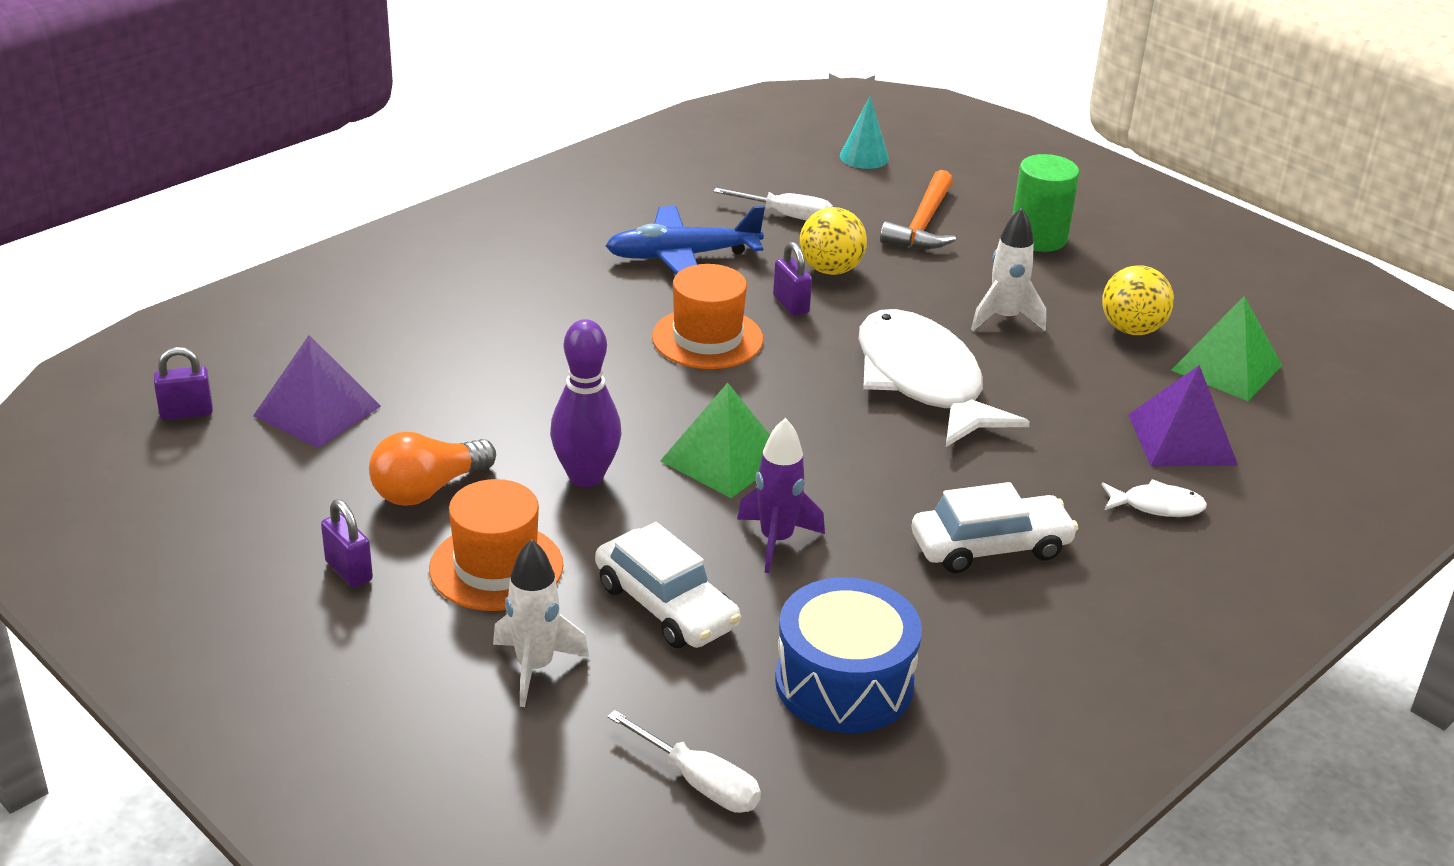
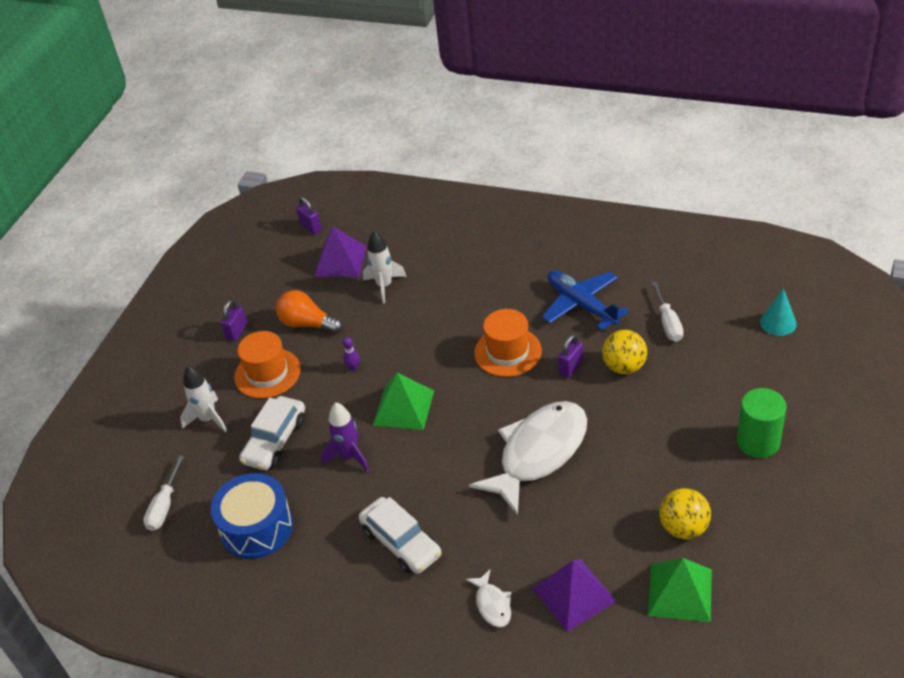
camera: 70 degrees right, 10 degrees up
purple bowling pin [550,319,621,487] -> purple bowling pin [343,337,360,371], size x0.44
orange hammer [880,170,956,249] -> none
white rocket [971,208,1046,331] -> white rocket moved to [363,231,407,304]

